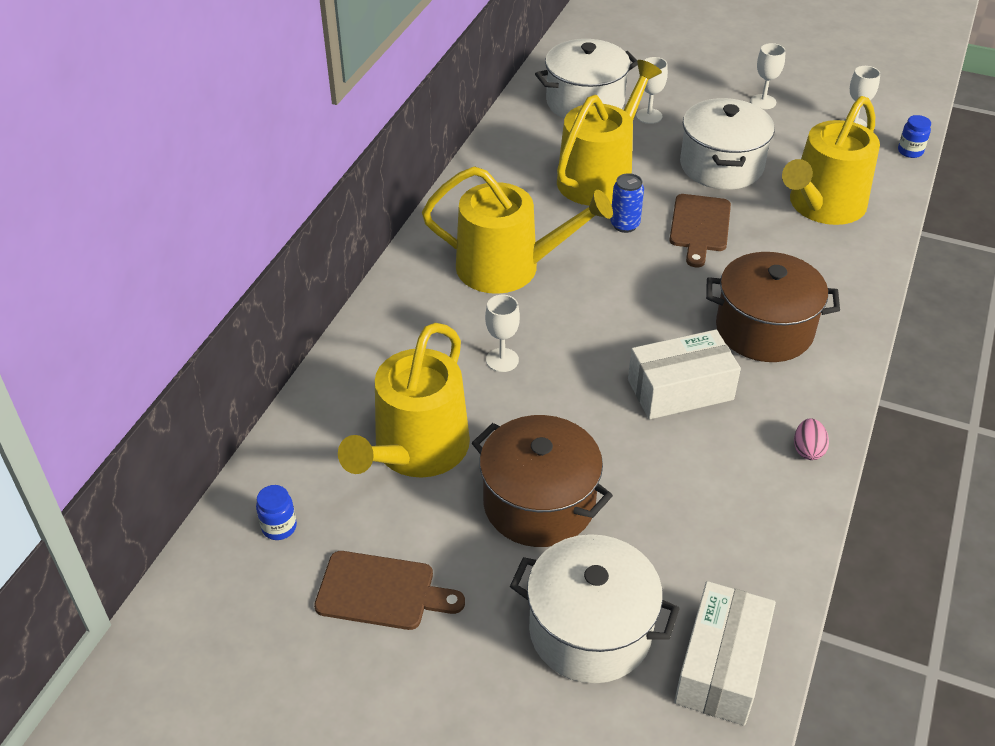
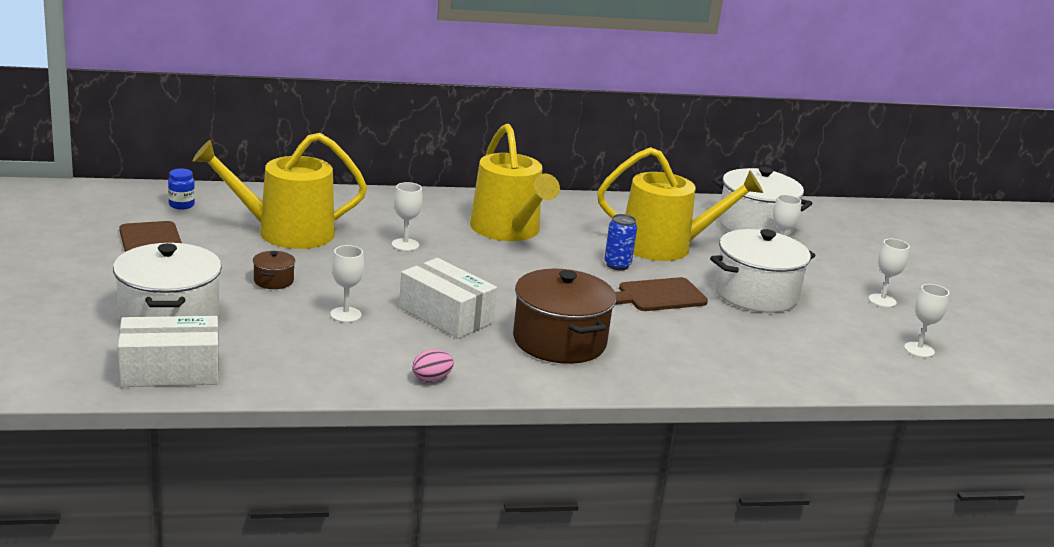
camera: 55 degrees right, 20 degrees down
brown pot [472,415,613,547] -> brown pot [253,251,295,289], size x0.43
yellow watering can [782,96,880,225] -> none
blue jar [898,115,931,158] -> none
none -> white goblet [330,245,364,323]

